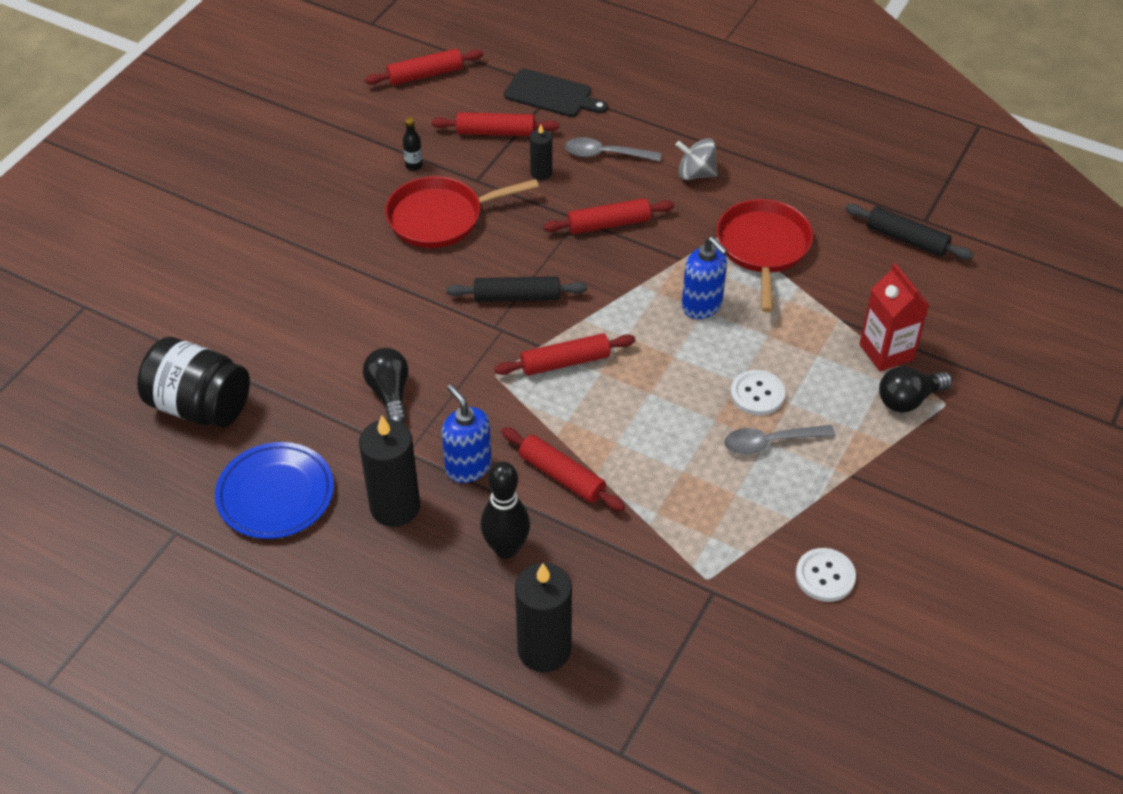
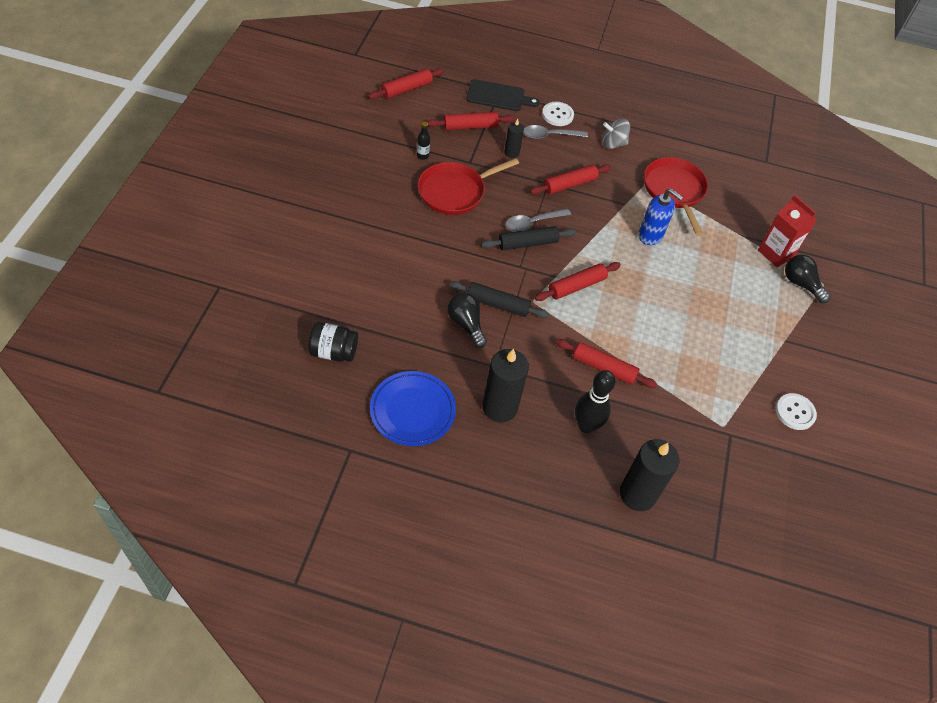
camera: 20 degrees left, 5 degrees up
black jar [137,337,250,427] -> black jar [308,322,358,362], size x0.65
blue soap dispenser [442,384,492,483] -> none
grey spoon [724,425,835,455] -> grey spoon moved to [505,208,571,232]
white button [730,370,785,415] -> white button moved to [542,102,574,126]
black rolling pin [845,204,974,260] -> black rolling pin moved to [449,281,549,318]
black light bulb [879,366,952,412] -> black light bulb turned 90 degrees clockwise [785,255,830,303]

